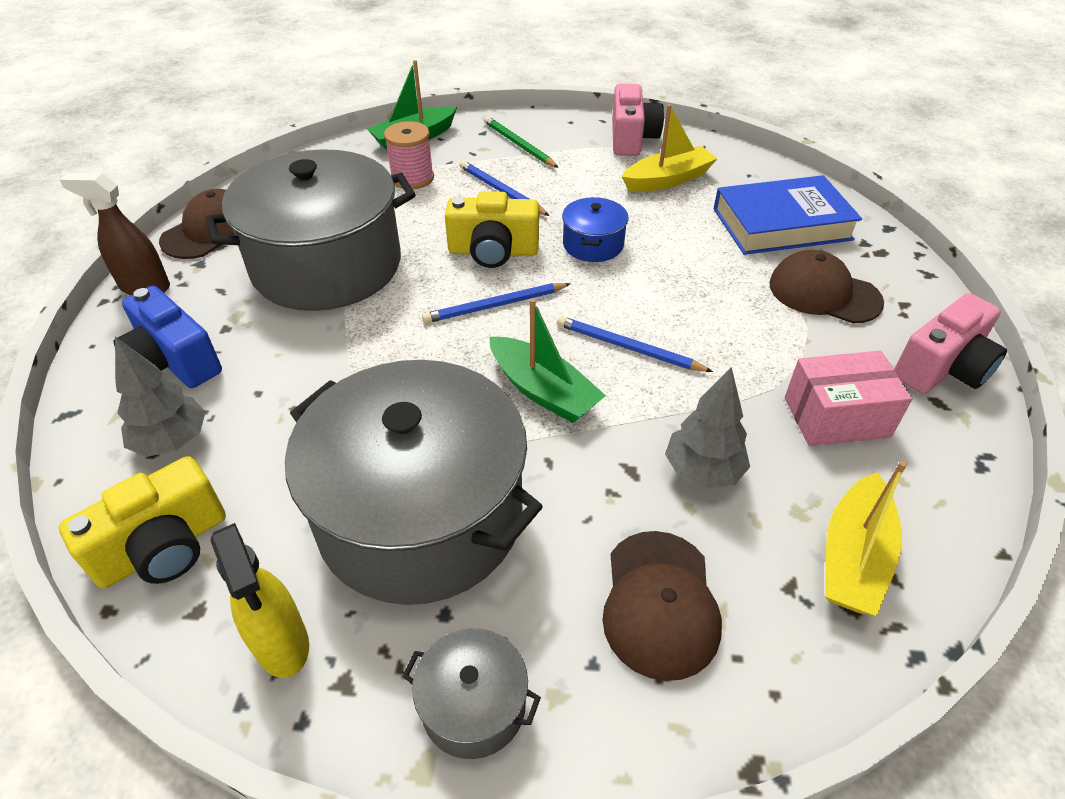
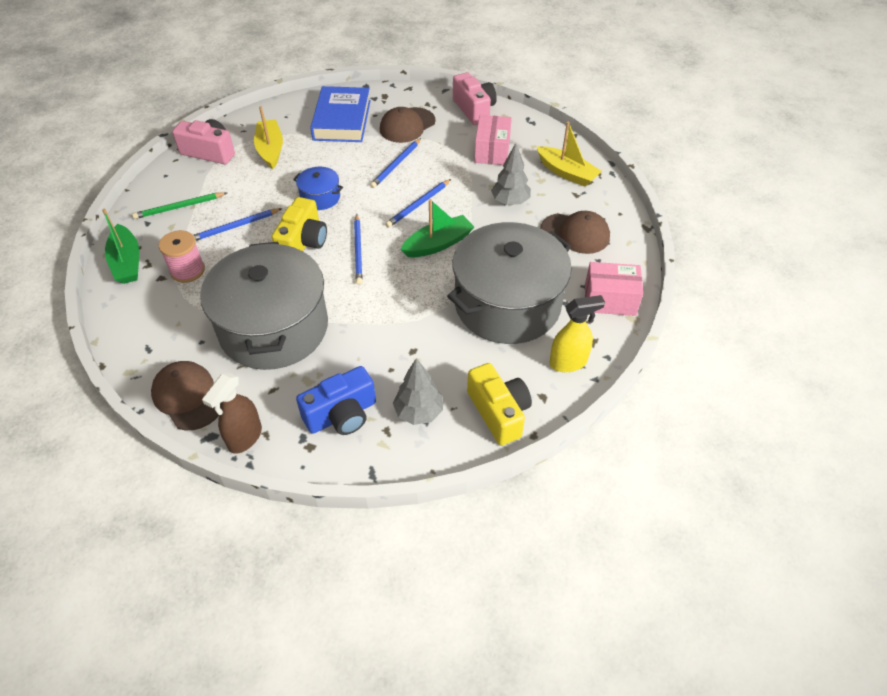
camera: 75 degrees left, 5 degrees up
grey pot [402,628,541,759] -> pink box [585,262,643,316]
none -> blue pencil [370,138,421,188]

